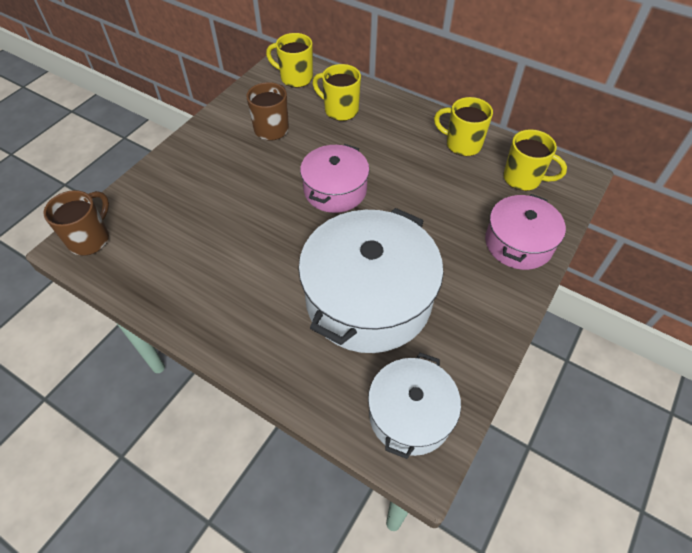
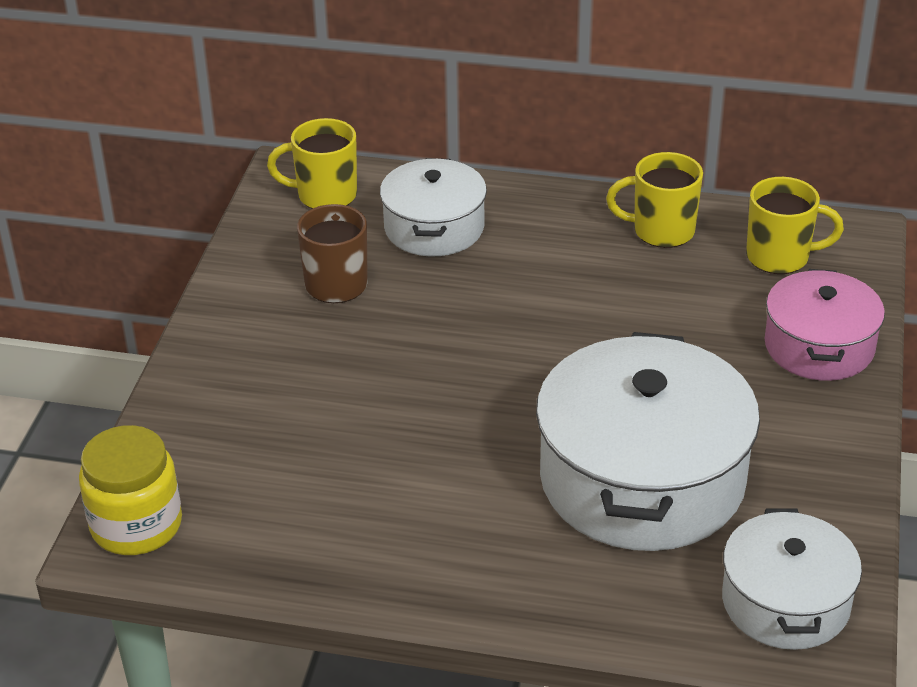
camera: 20 degrees left, 15 degrees down
brown mug [44,190,109,256] -> yellow jar [79,425,182,555]
pink pot [300,144,369,213] -> none
yellow mug [313,64,361,121] -> white pot [380,158,487,257]

